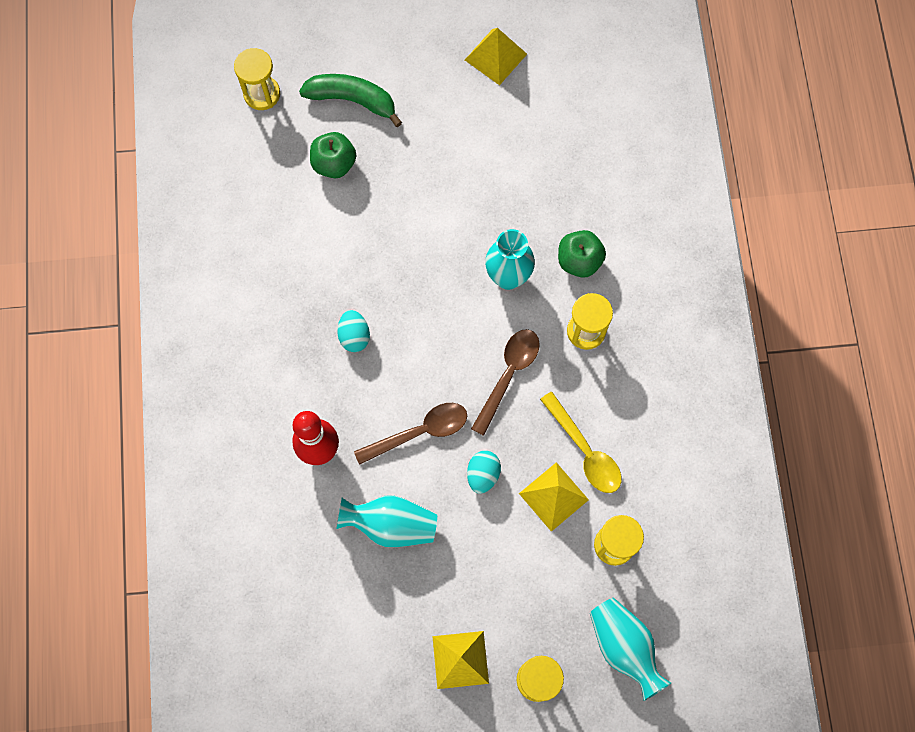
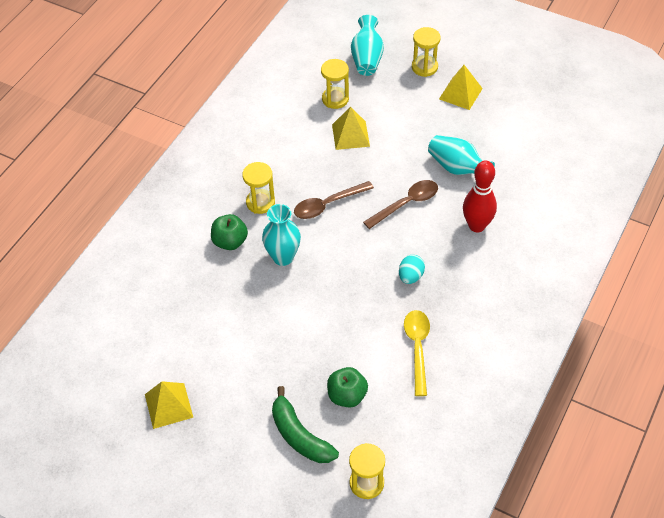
camera: 145 degrees left, 20 degrees down
brown spoon [354,403,467,465] -> brown spoon turned 135 degrees clockwise [363,180,438,229]
turquoise egg [467,451,501,494] -> none
yellow spoon [540,392,622,493] -> yellow spoon moved to [404,310,430,396]

